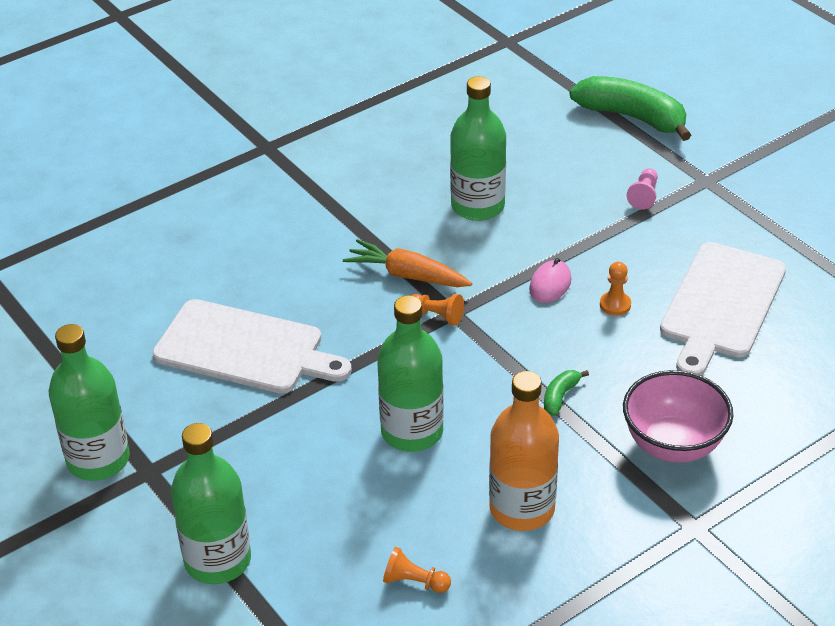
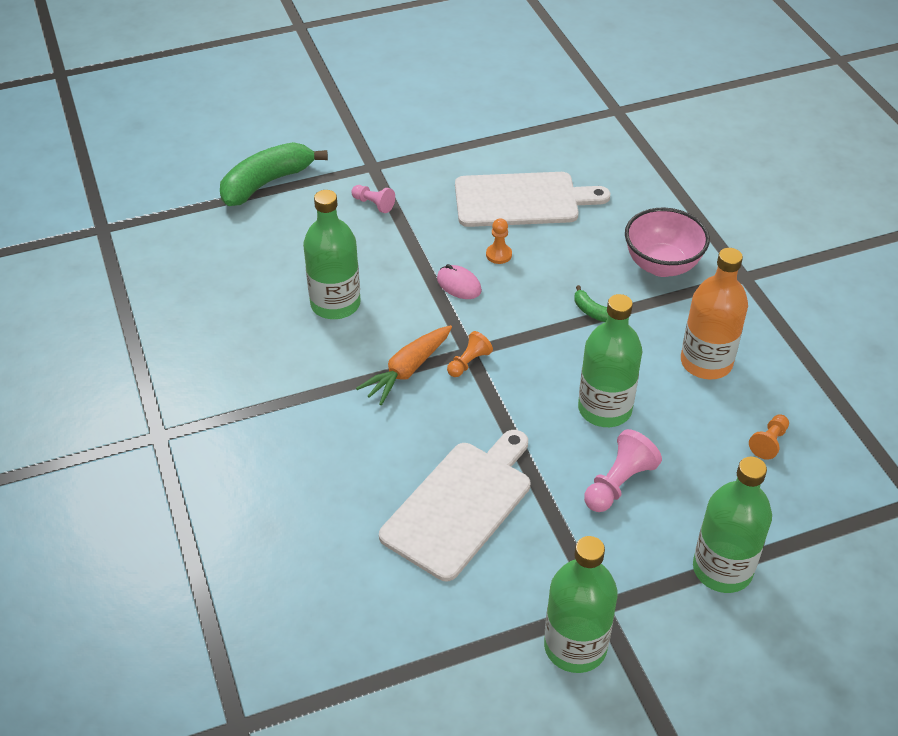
camera: 75 degrees left, 5 degrees up
white cutting board [660,242,786,376] -> white cutting board turned 45 degrees counterclockwise [455,172,610,227]
none -> pink pawn [584,429,662,512]

